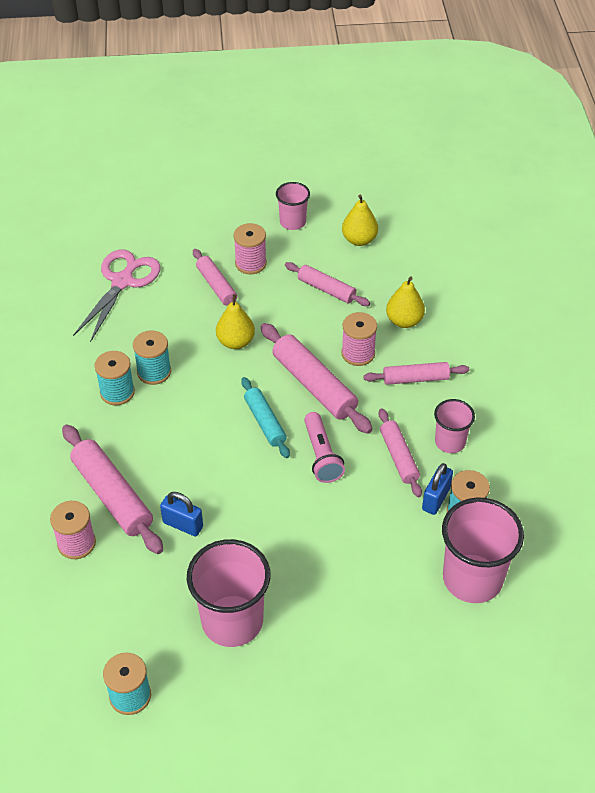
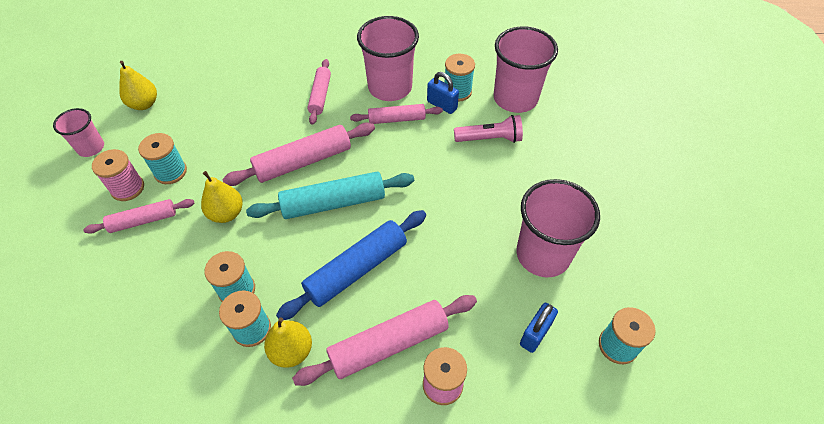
camera: 80 degrees left, 5 degrees up
pink scissors [73,249,161,342] -> none
blue padlock [160,492,203,536] -> blue padlock moved to [520,303,558,353]
turquoise rolling pin [241,377,290,458] -> turquoise rolling pin [246,172,414,219], size x1.62
pink rolling pin [285,262,370,306] -> none
pink flashlight [304,412,345,483] -> pink flashlight moved to [454,115,523,143]
pink spool [341,312,377,366] -> none
yellow pear [386,277,425,328] -> yellow pear moved to [264,317,312,368]
pink cup [434,399,475,453] -> pink cup [357,16,419,101], size x1.80
none -> turquoise spool [138,133,187,184]
none -> blue rolling pin [276,210,426,320]

